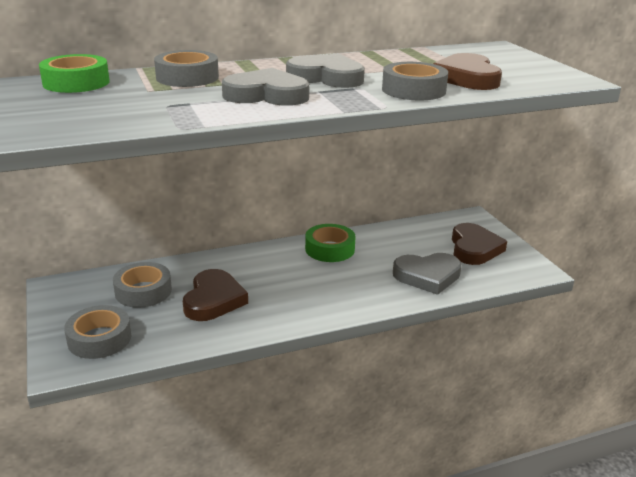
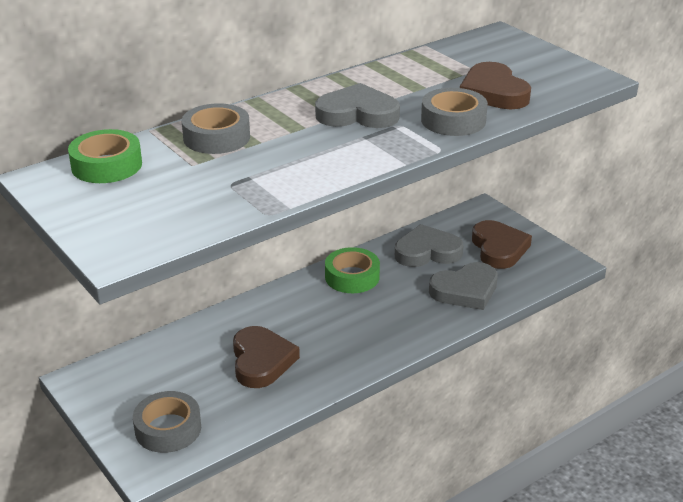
camera: 15 degrees left, 5 degrees up
grey tape [113,262,172,308] -> none
grey heart [222,68,309,106] -> grey heart moved to [395,224,464,267]

